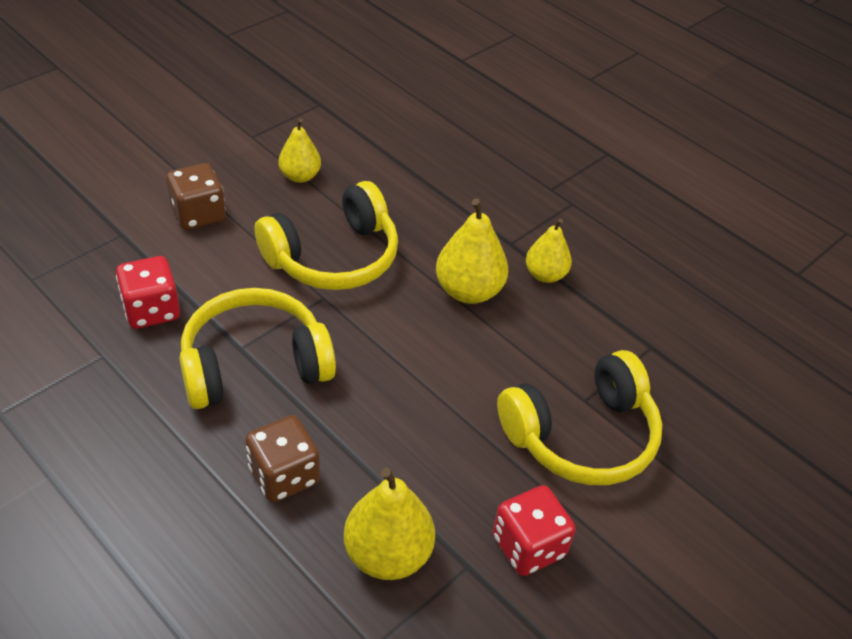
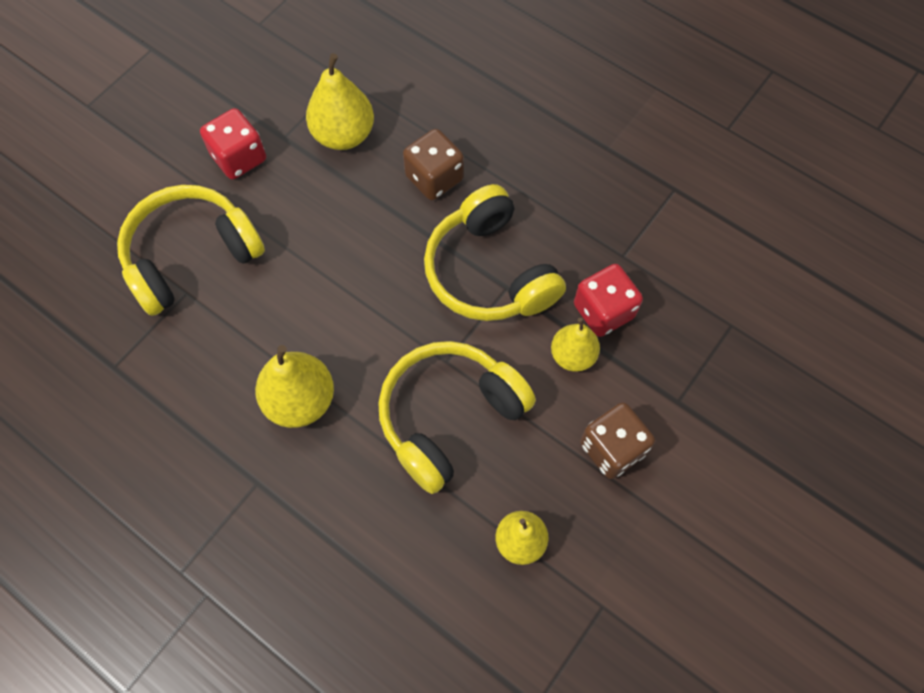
camera: 175 degrees right, 20 degrees up
yellow headphones [179,288,336,409] -> yellow headphones turned 90 degrees clockwise [424,184,566,321]
yellow pear [526,219,572,283] -> yellow pear moved to [551,318,600,372]

